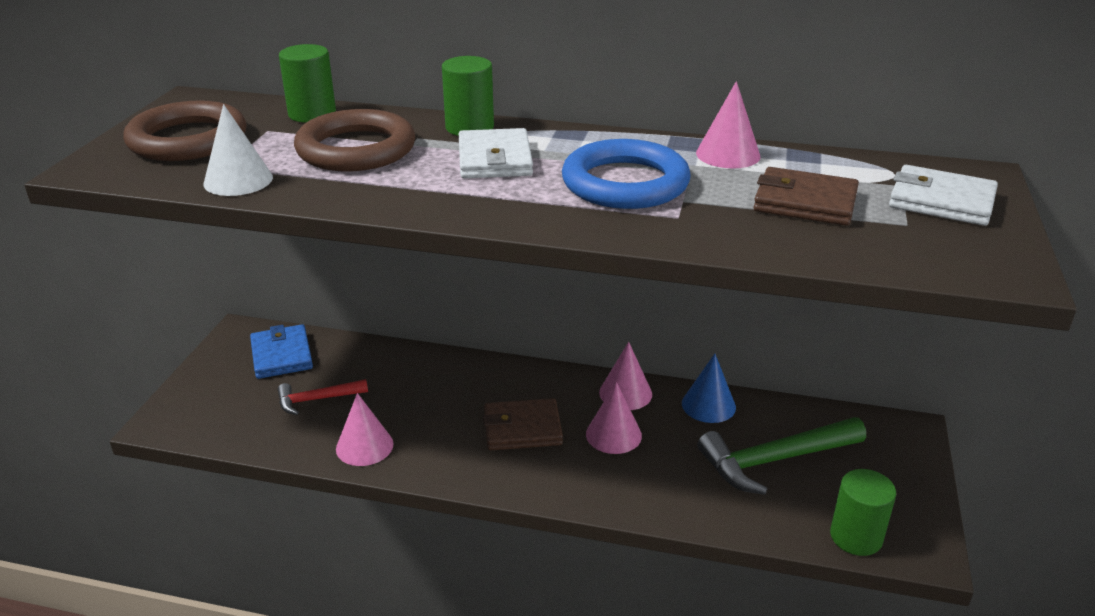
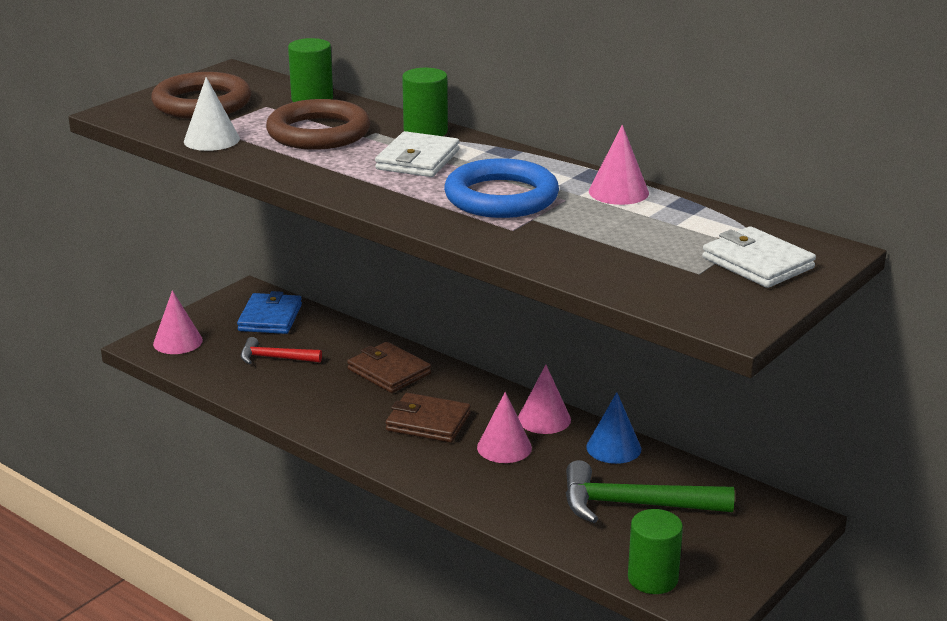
camera: 25 degrees right, 5 degrees down
pink cone [336,393,394,466] -> pink cone moved to [153,290,203,354]
brown wallet [754,167,859,226] -> brown wallet moved to [347,342,431,393]

